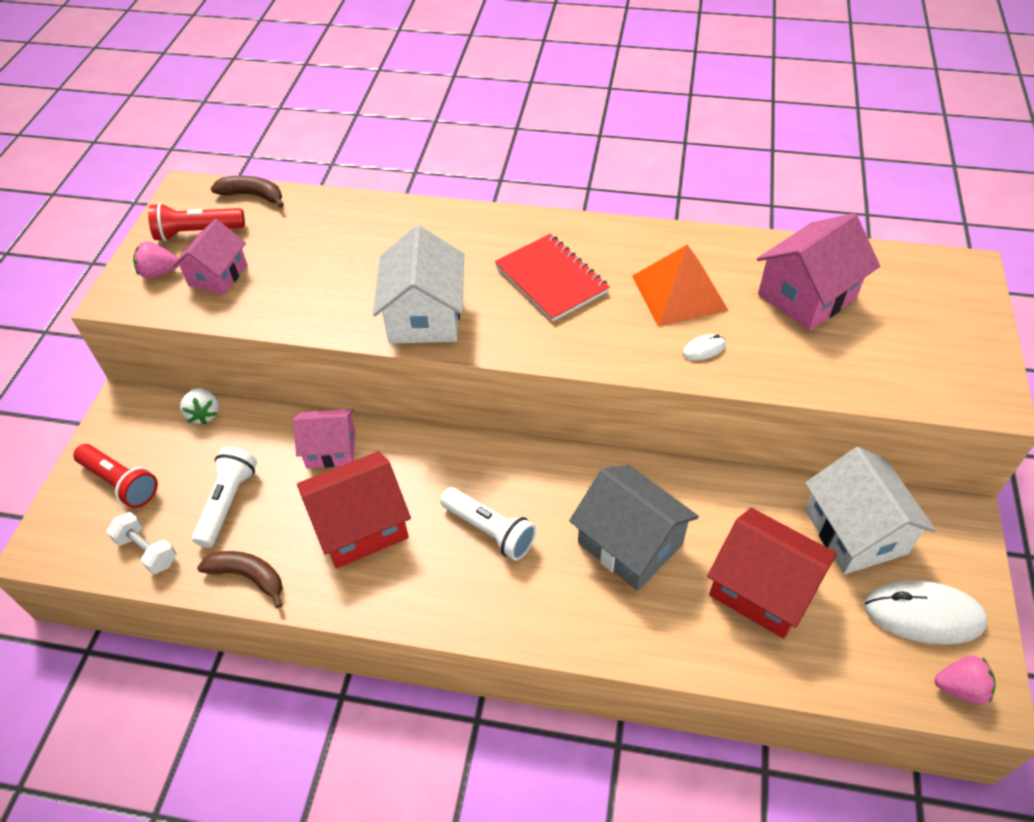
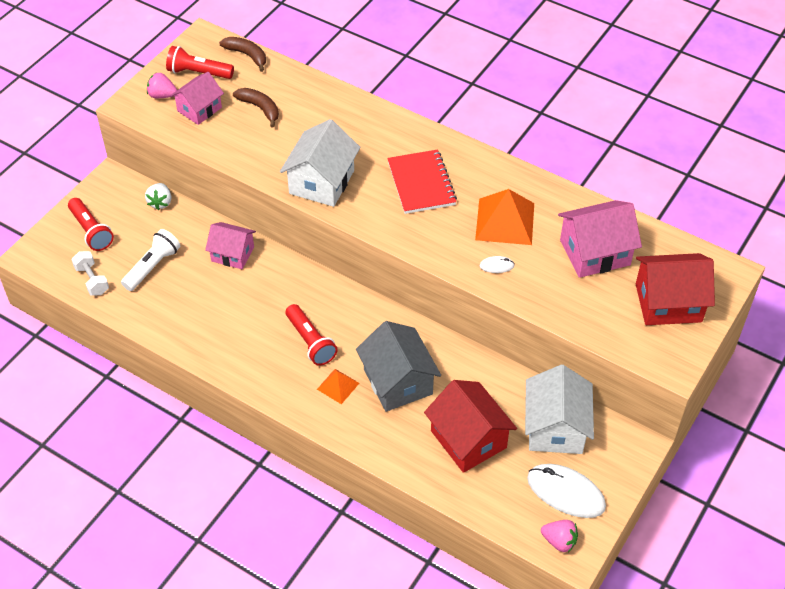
camera: 20 degrees right, 0 degrees up
brown banana [197,551,283,608] -> brown banana moved to [233,88,279,128]
red house [297,451,411,568] -> red house moved to [636,253,715,325]
white flashlight [440,487,537,561] -> red flashlight [286,304,338,366]
none -> orange pyramid [317,369,359,404]

